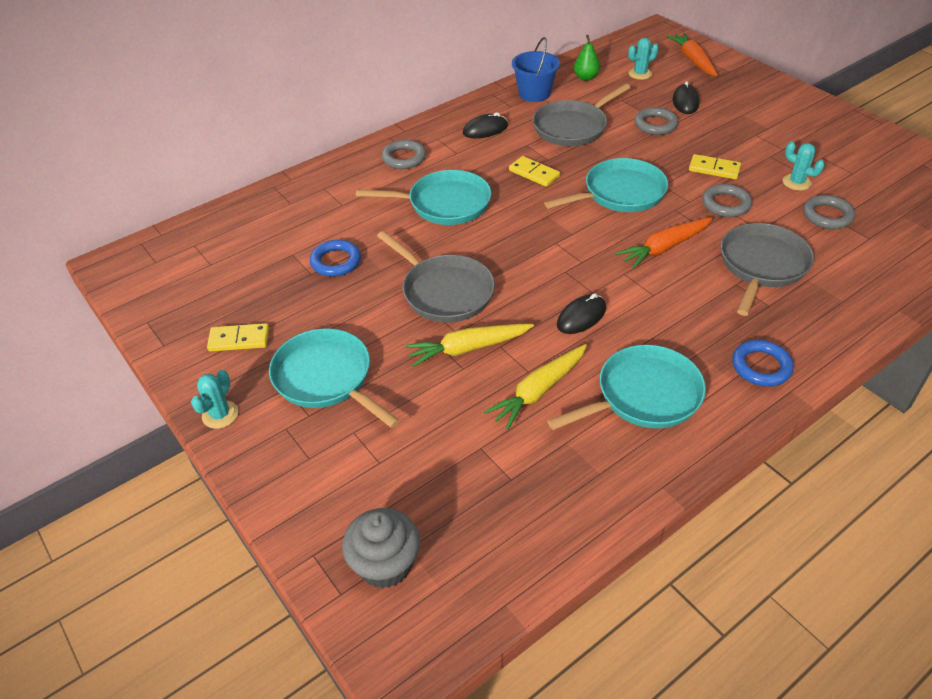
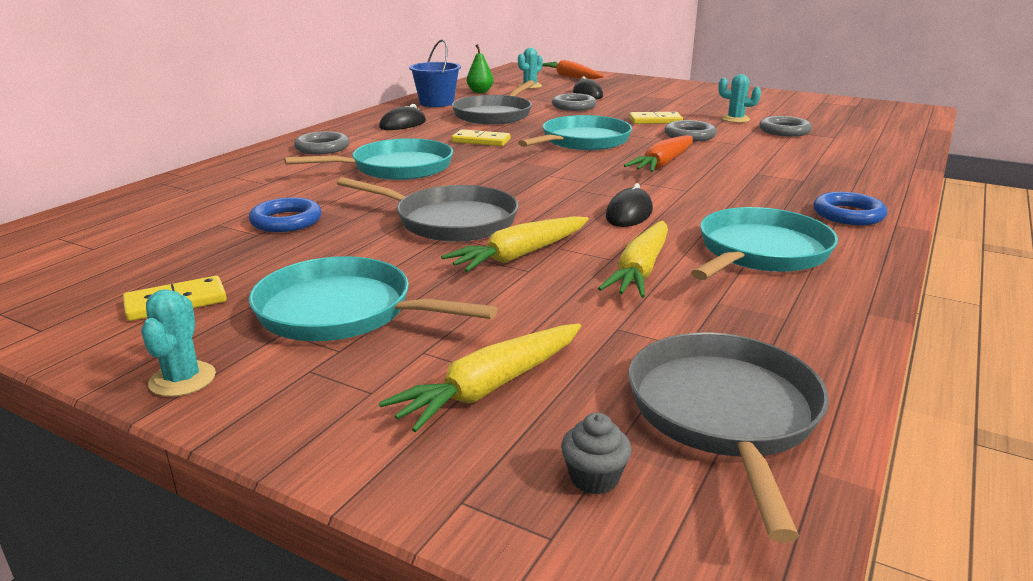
camera: 25 degrees left, 20 degrees down
grey cupcake [342,508,420,589] -> grey cupcake [561,413,632,494], size x0.51
grey pan [721,223,814,316] -> grey pan moved to [628,332,829,542]
none -> yellow carrot [379,323,581,432]

